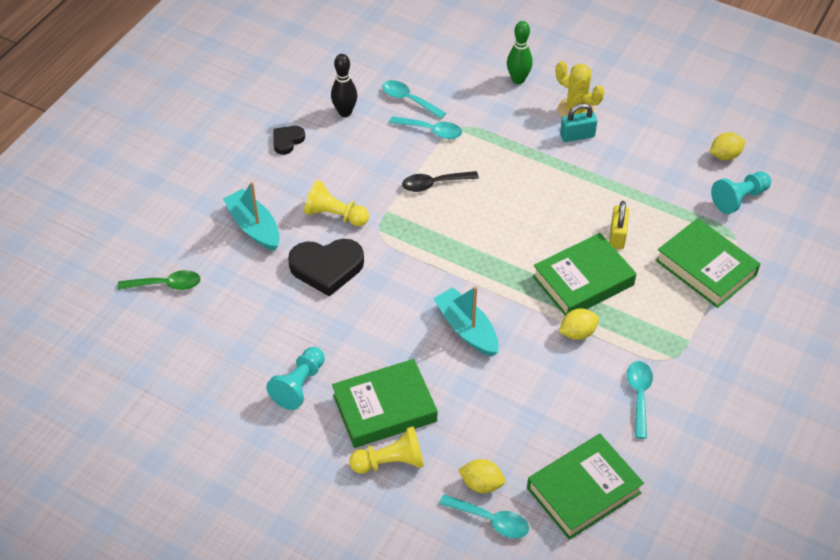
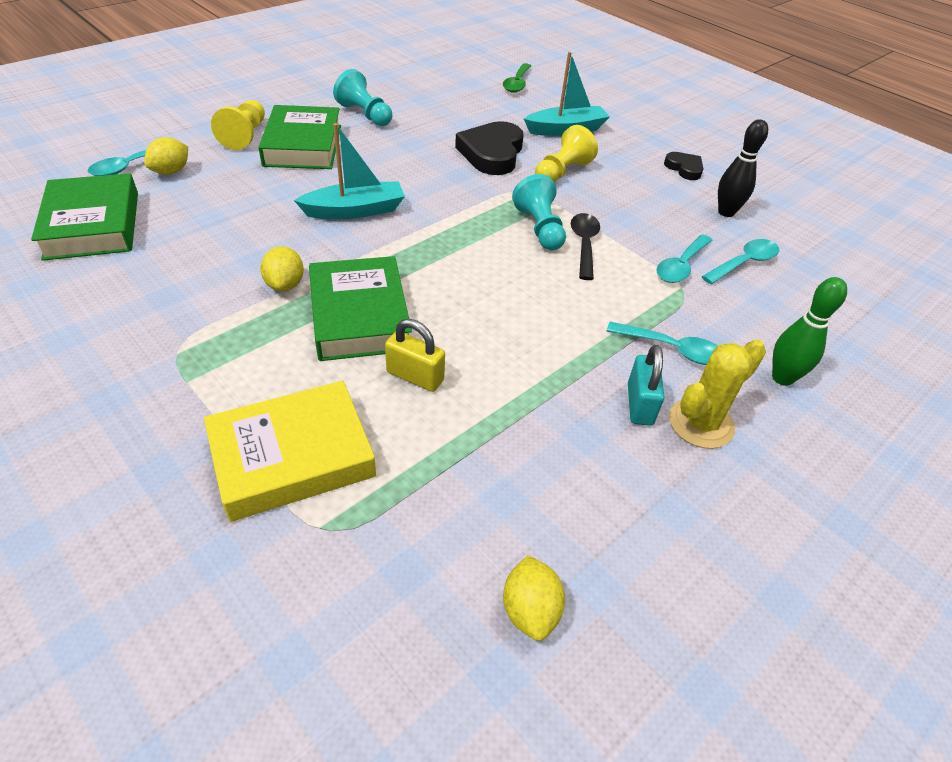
camera: 105 degrees right, 5 degrees down
turquoise spoon [627,361,653,439] -> turquoise spoon moved to [607,322,718,365]
green book [655,218,760,308] -> yellow book [204,380,376,522]
turquoise pawn [711,172,771,214] -> turquoise pawn moved to [512,174,566,250]

